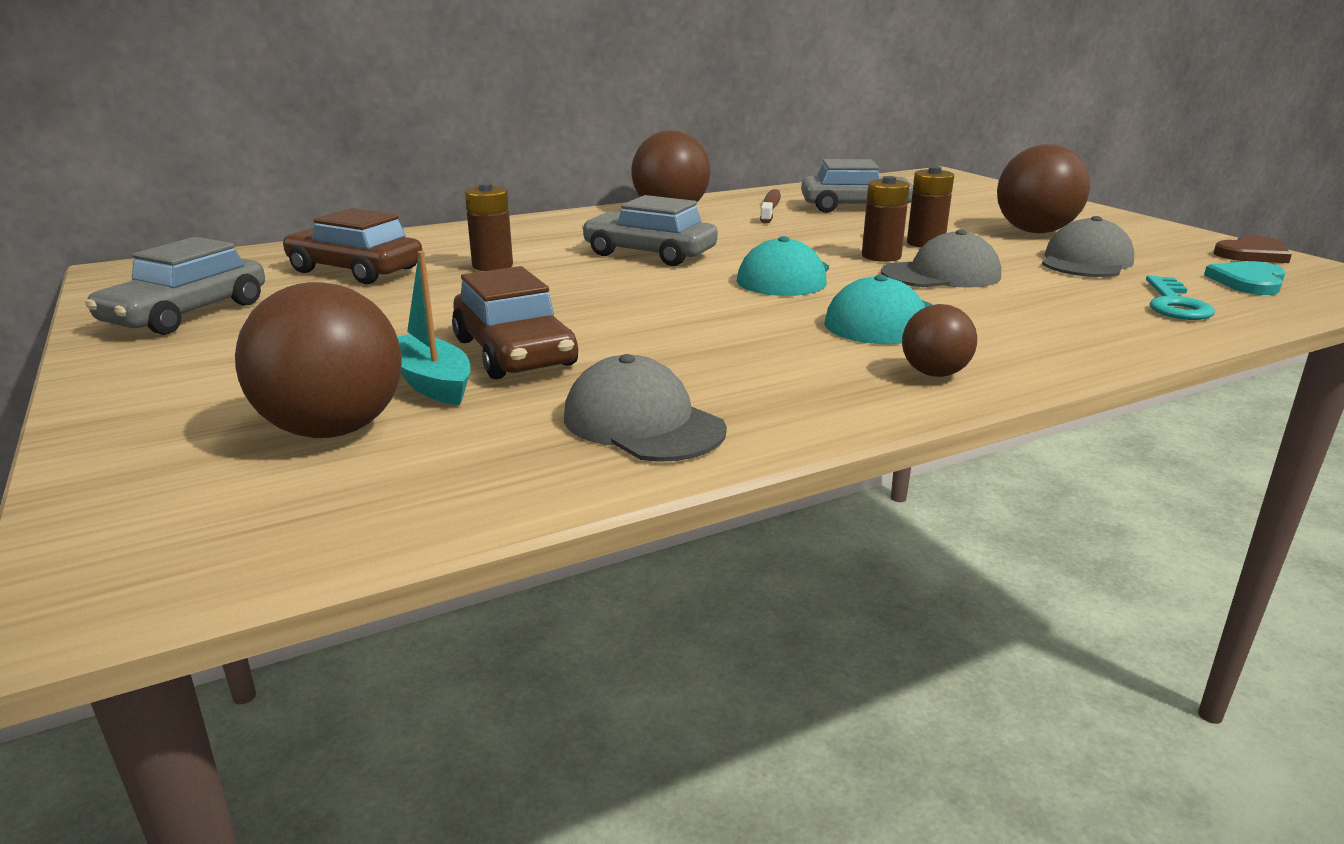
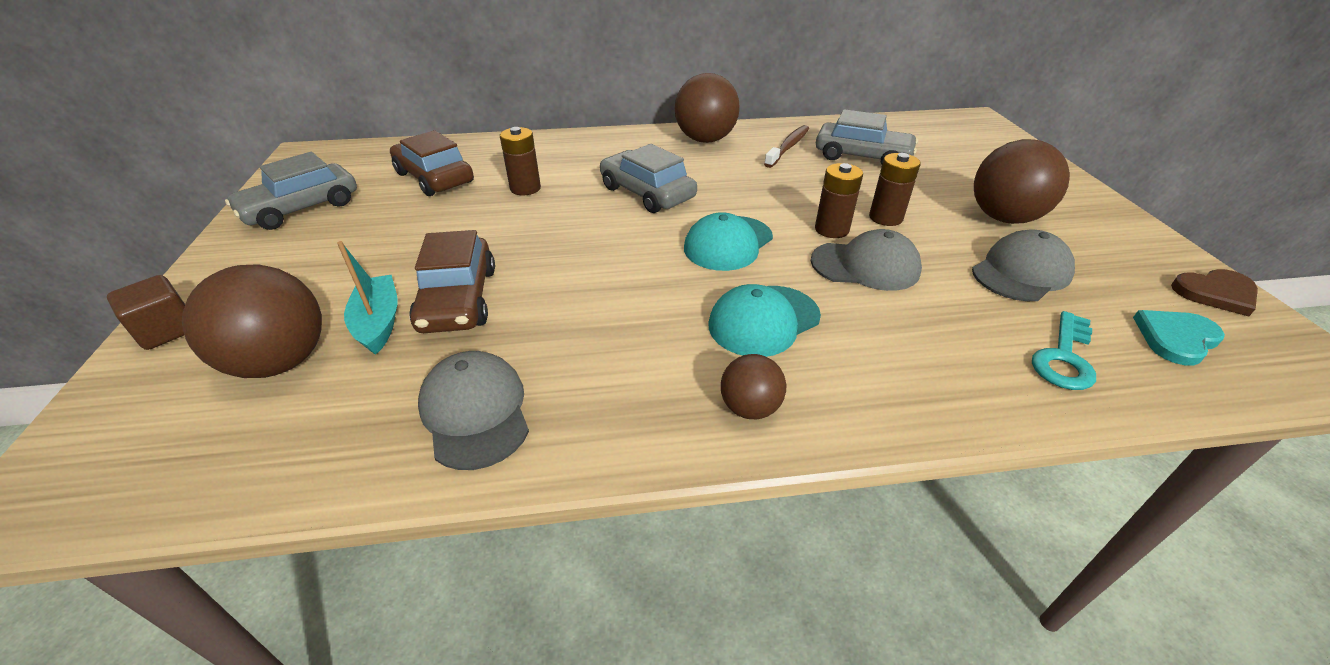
camera: 20 degrees right, 15 degrees up
none -> brown cube [107,275,185,350]

